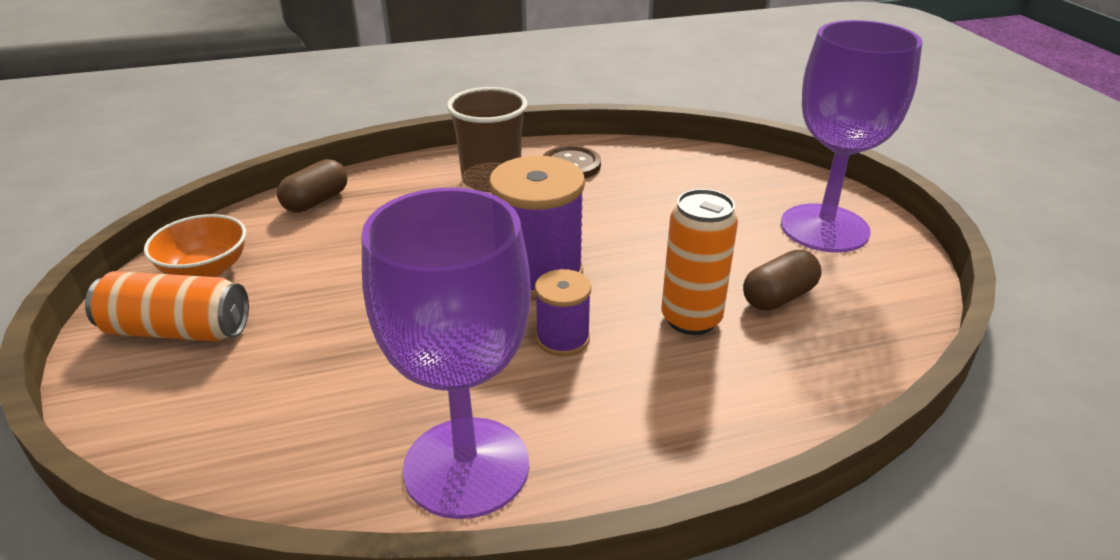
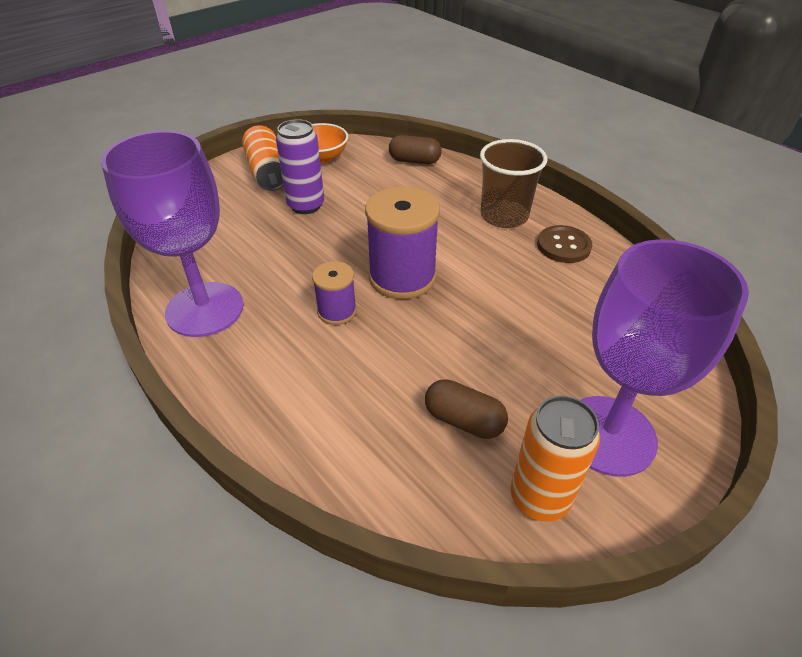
camera: 65 degrees right, 10 degrees up
orange can [661,189,738,335] -> orange can moved to [510,396,600,522]
none -> purple can [276,119,324,214]

